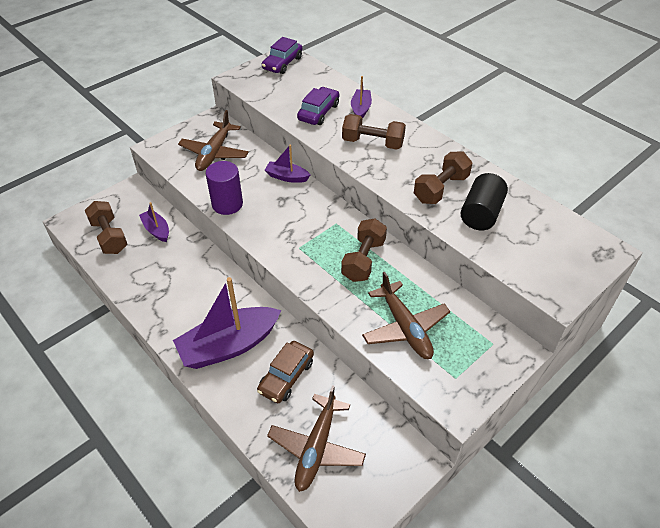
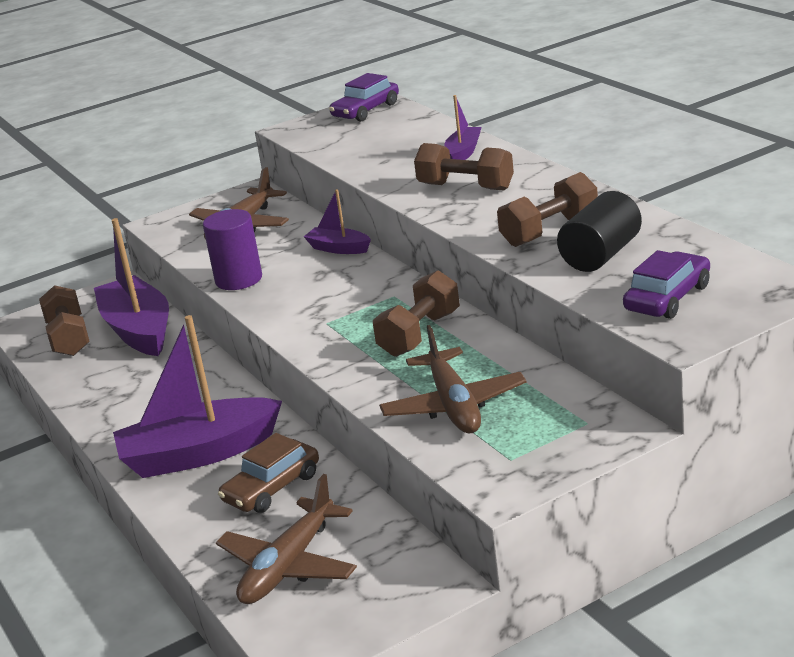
camera: 15 degrees right, 20 degrees down
purple boat [139,202,169,242] -> purple boat [94,218,169,356], size x2.01
purple car [297,87,339,125] -> purple car moved to [623,250,710,319]

